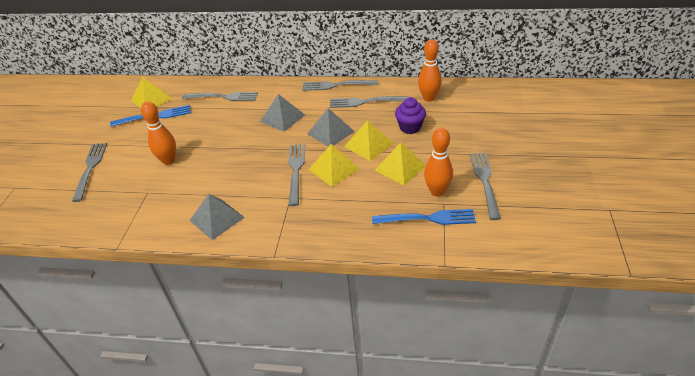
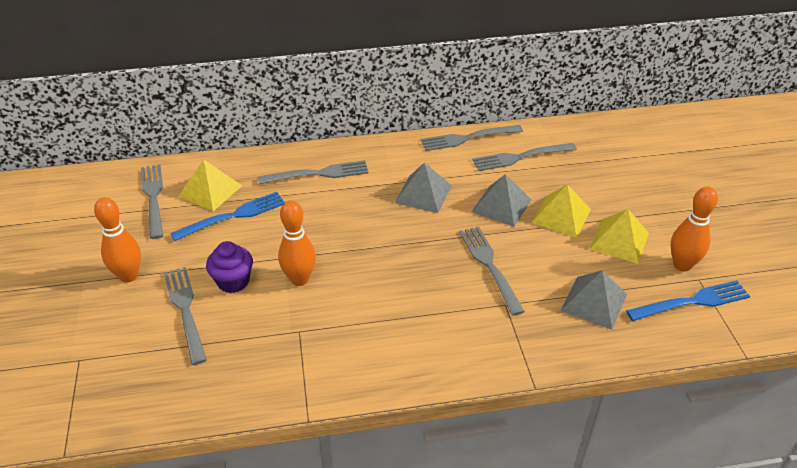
camera: 20 degrees left, 0 degrees up
grey pyramid [189,194,245,240] -> grey pyramid moved to [561,270,627,330]
yellow pyramid [308,144,360,187] -> none
purple cupcake [395,97,426,134] -> purple cupcake moved to [206,241,253,293]
orange bowling pin [418,39,442,102] -> orange bowling pin moved to [94,197,141,283]
grey fork [470,153,501,220] -> grey fork moved to [141,164,163,239]

